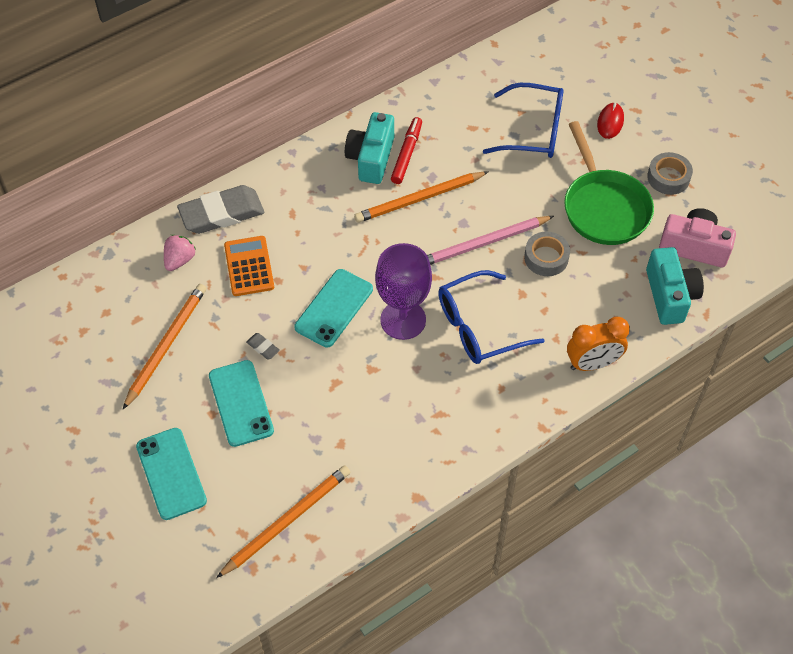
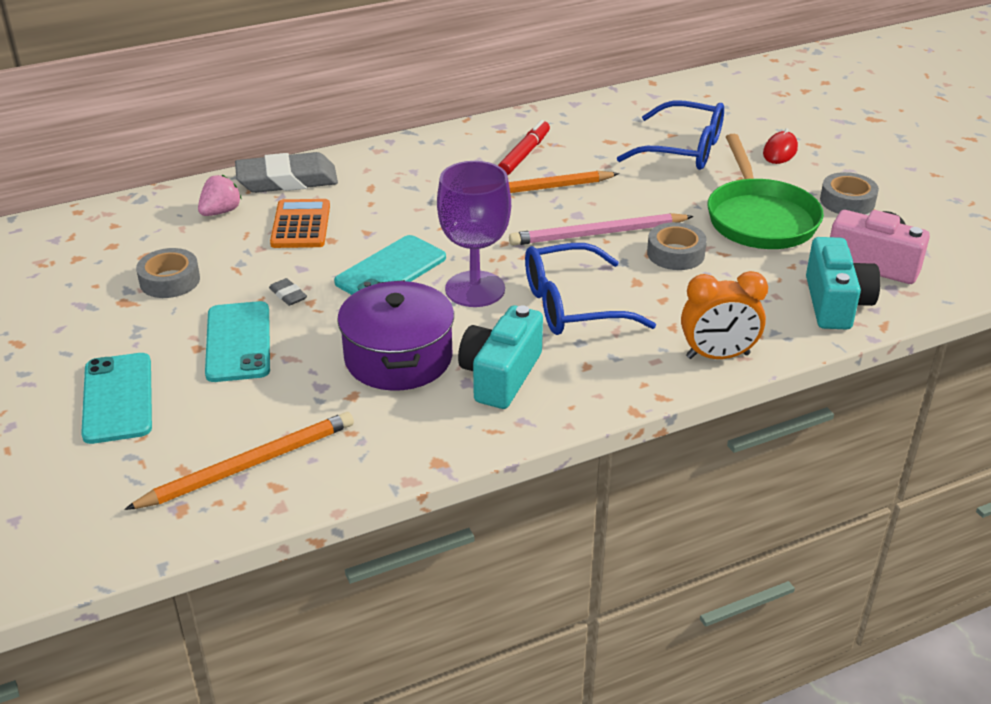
camera: 10 degrees right, 20 degrees down
orange pencil [123,284,206,409] -> grey tape [136,248,200,298]
turquoise camera [345,112,394,184] -> turquoise camera moved to [458,305,543,409]
none -> purple pot [337,280,454,391]

